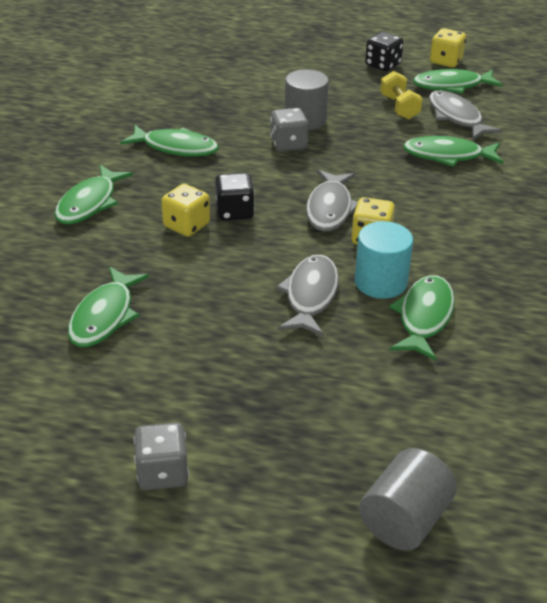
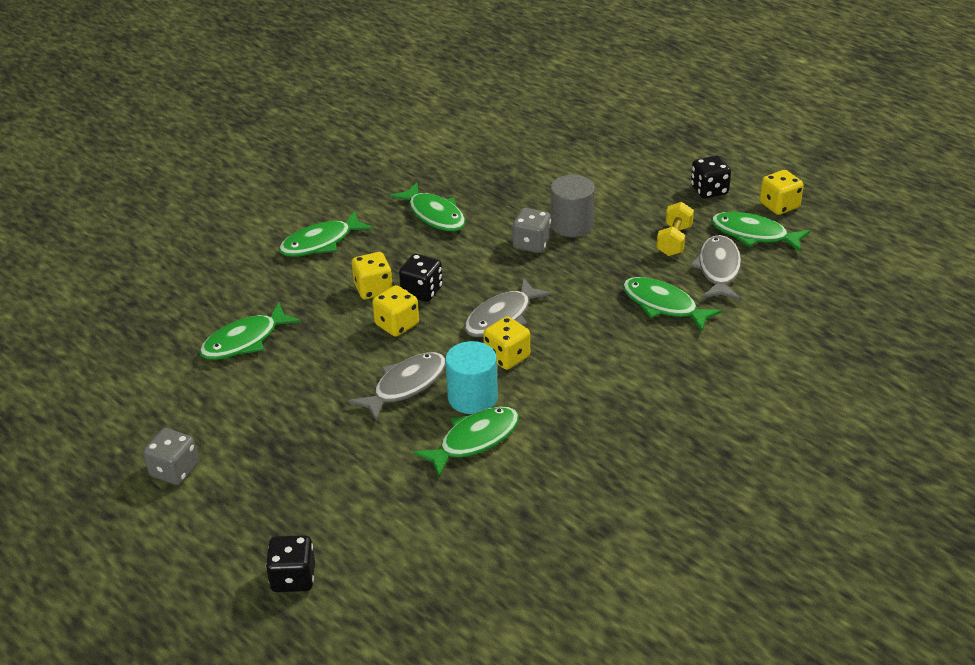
camera: 35 degrees right, 0 degrees up
grey cylinder [359,448,457,550] -> black dice [266,535,315,592]
none -> yellow dice [372,285,419,337]

